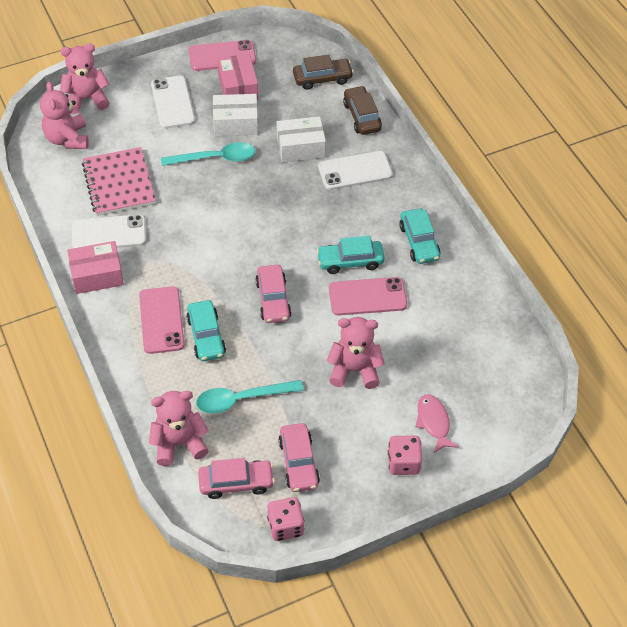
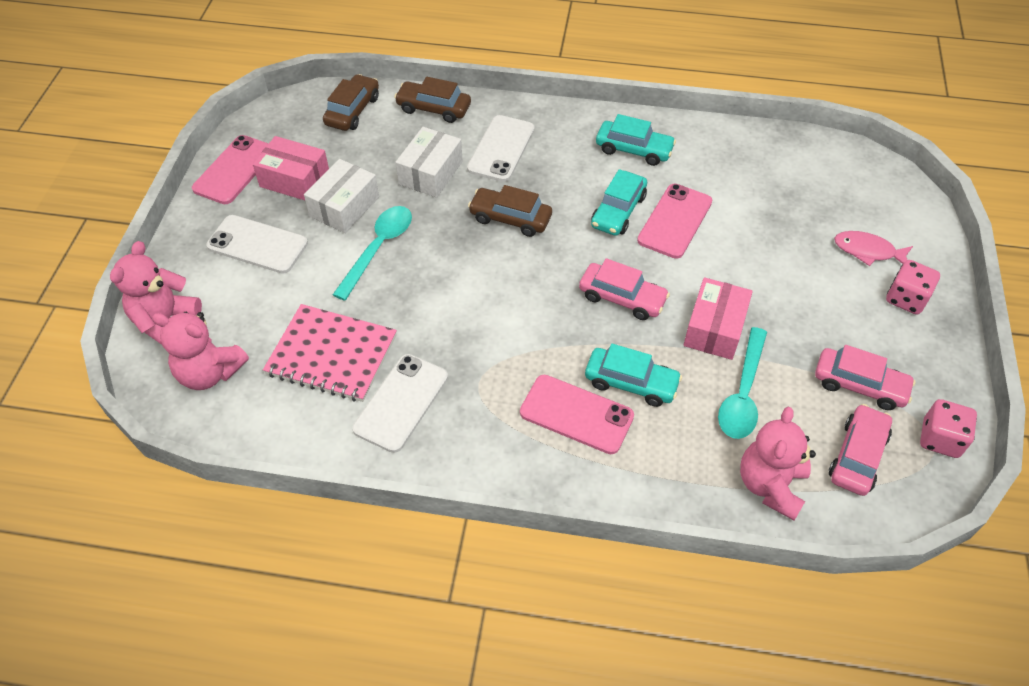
camera: 55 degrees left, 0 degrees up
pink box [67,241,124,294] -> pink box moved to [684,277,753,360]
pink teddy bear [327,317,385,389] -> none
none -> brown car [468,185,552,237]

